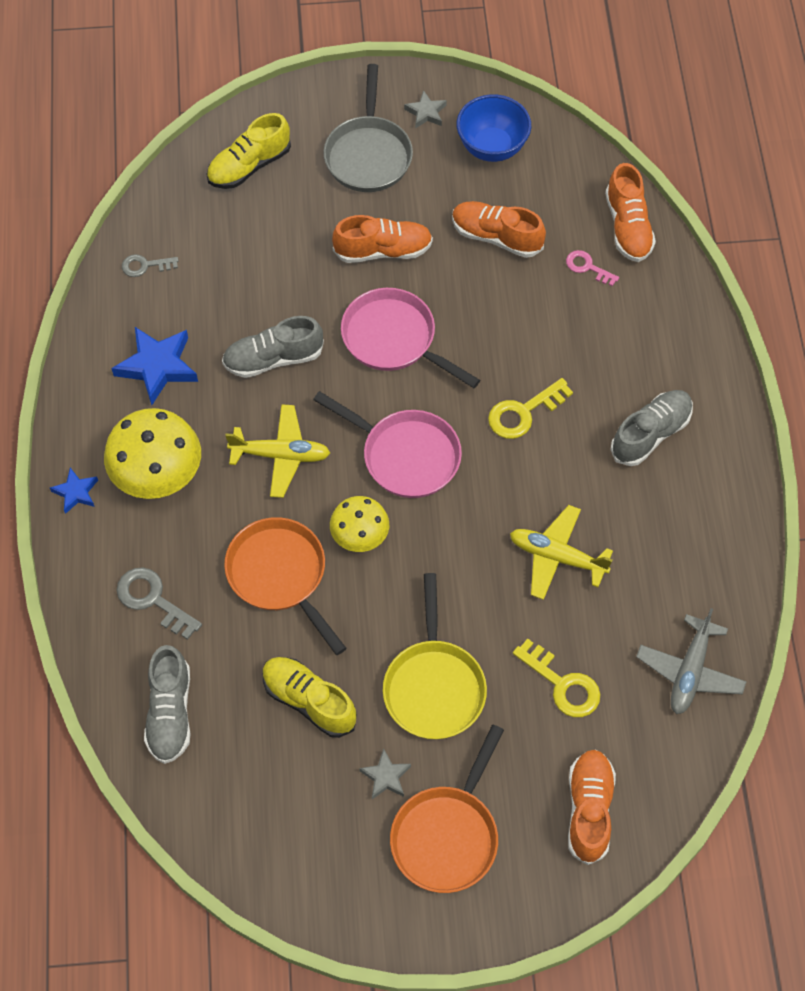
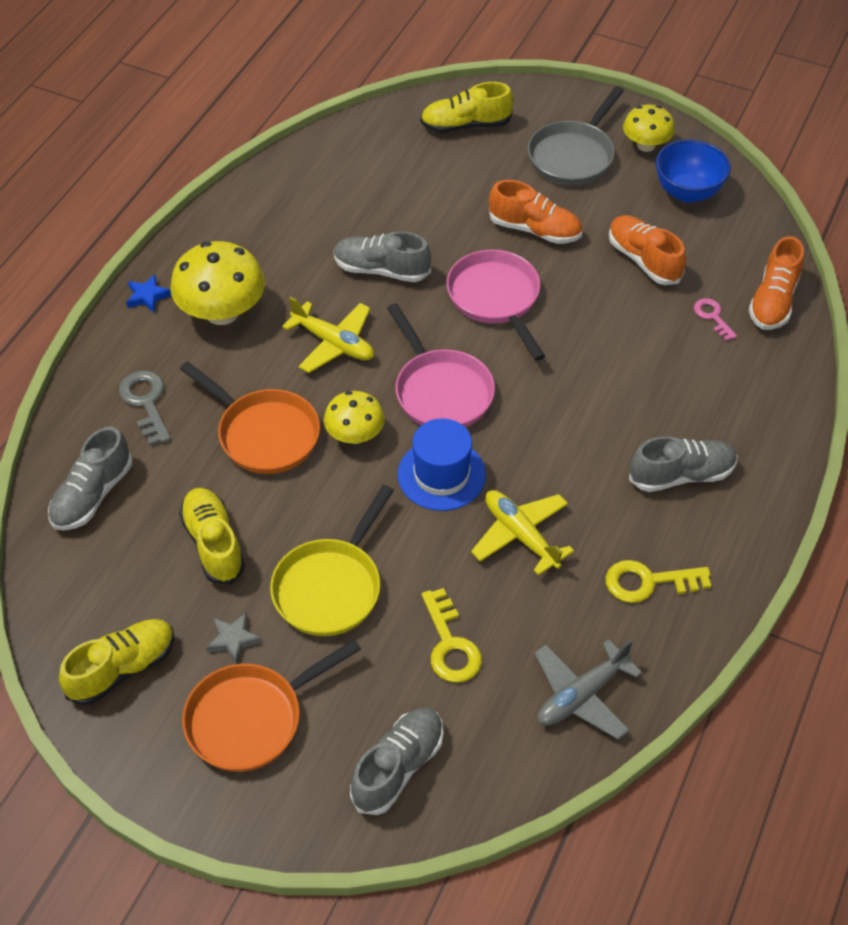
camera: 30 degrees right, 10 degrees down
blue star [112,327,198,405] -> none
grey key [122,254,179,277] -> none
orange pan [224,517,347,655] -> orange pan turned 135 degrees clockwise [180,361,320,474]
grey star [404,90,447,129] -> yellow mushroom [623,104,675,152]
yellow key [488,378,573,439] -> yellow key moved to [606,560,711,603]
orange shoe [568,750,616,865] -> grey shoe [350,708,444,815]
none -> yellow shoe [59,619,175,706]
none -> blue hat [398,419,486,511]

